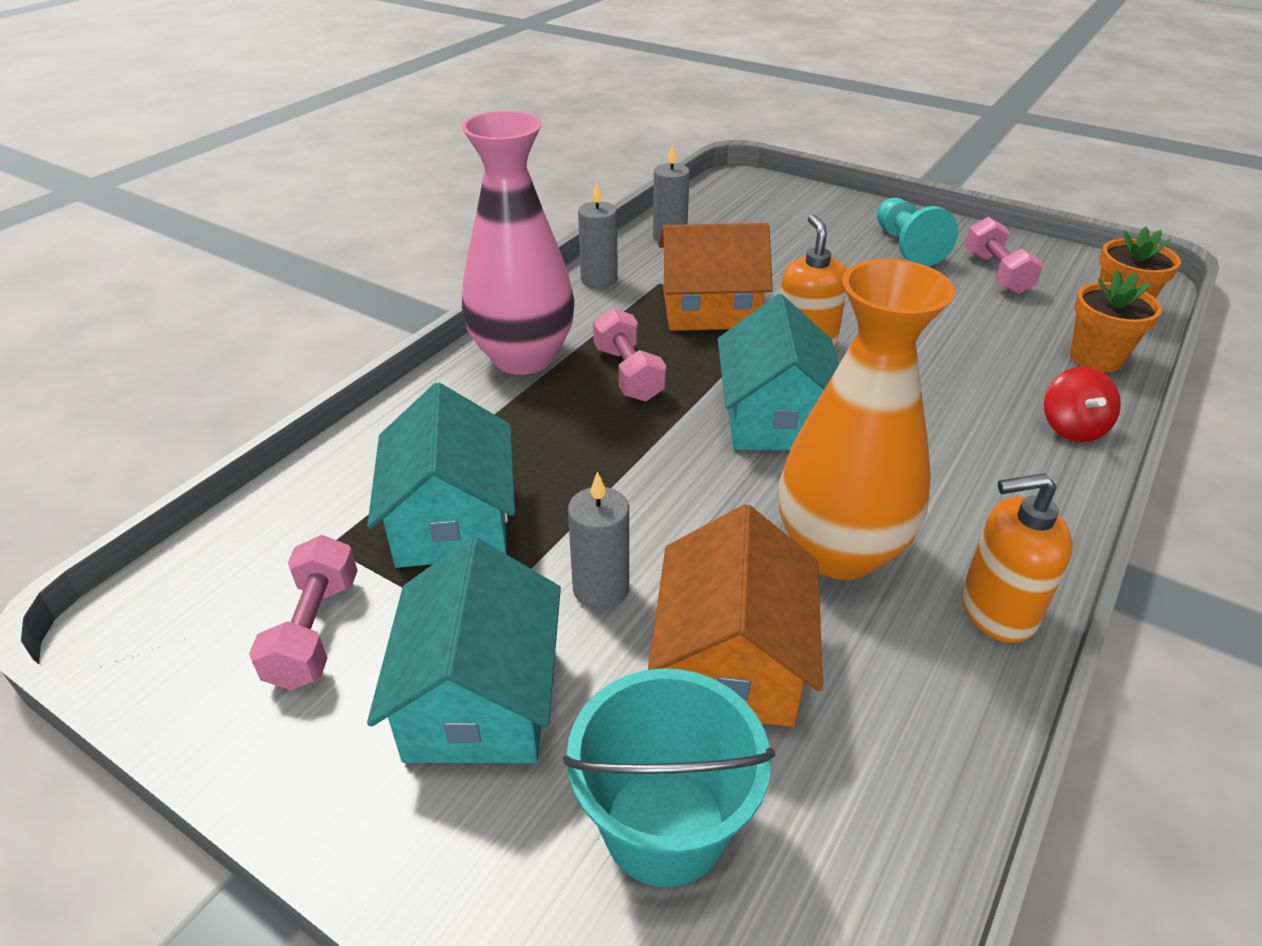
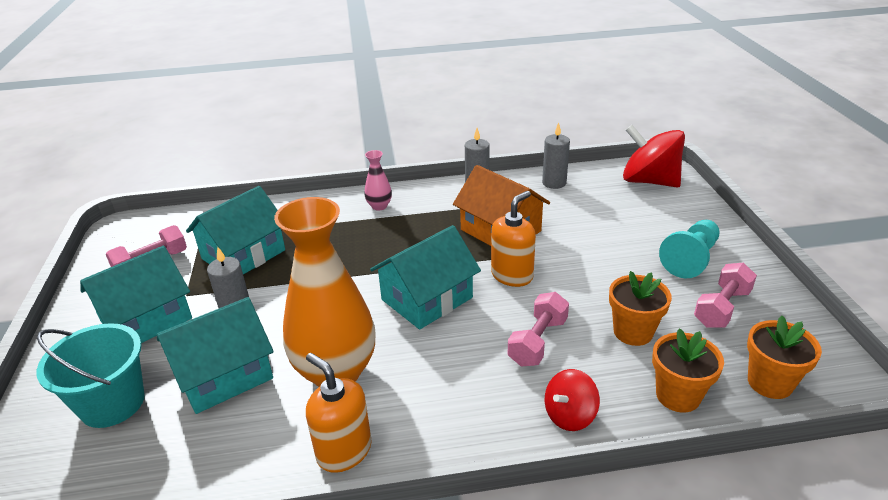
camera: 50 degrees right, 5 degrees down
pink vase [461,111,574,375] -> pink vase [364,150,392,211], size x0.43
pink dumbbell [593,308,666,401] -> pink dumbbell moved to [508,292,569,367]
orange house [648,504,823,727] -> turquoise house [157,297,274,414]
none -> orange flower pot [609,271,672,346]
none -> red spinning top [623,125,685,187]

